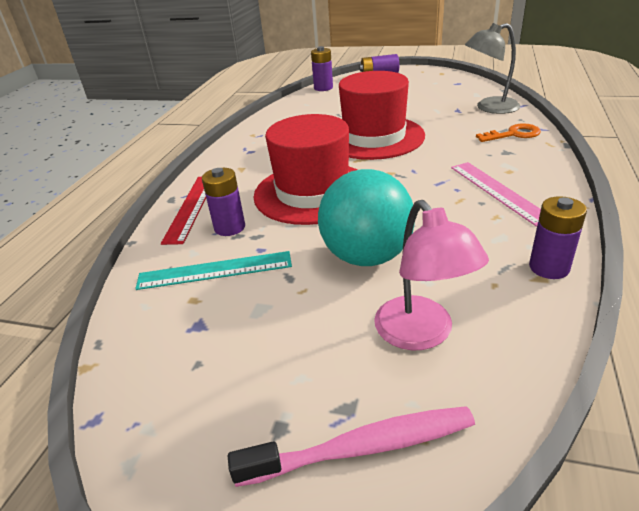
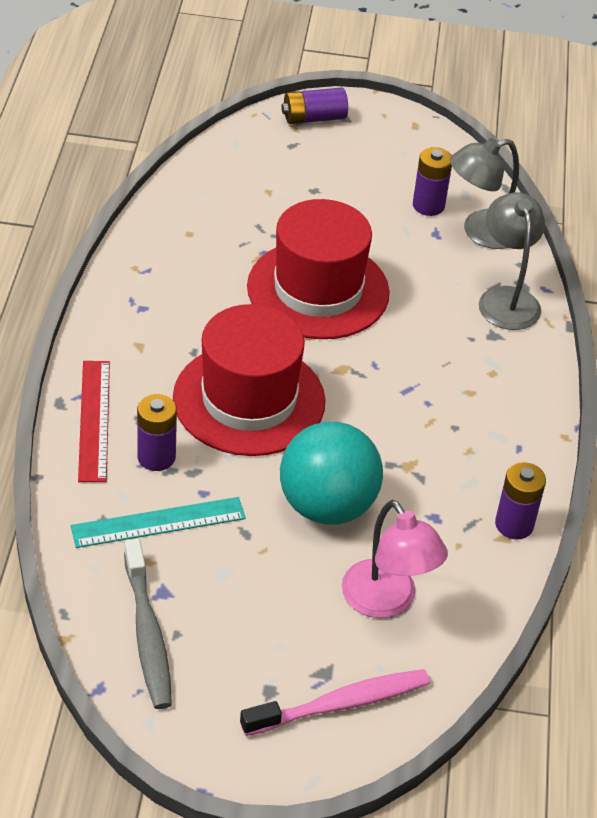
camera: 15 degrees left, 10 degrees up
purple battery [311,46,333,91] -> purple battery moved to [413,147,452,216]
pink ruler [451,162,541,227] -> none
orange key [476,123,541,142] -> grey lamp [479,192,545,330]
none -> grey toothbrush [124,539,172,709]

